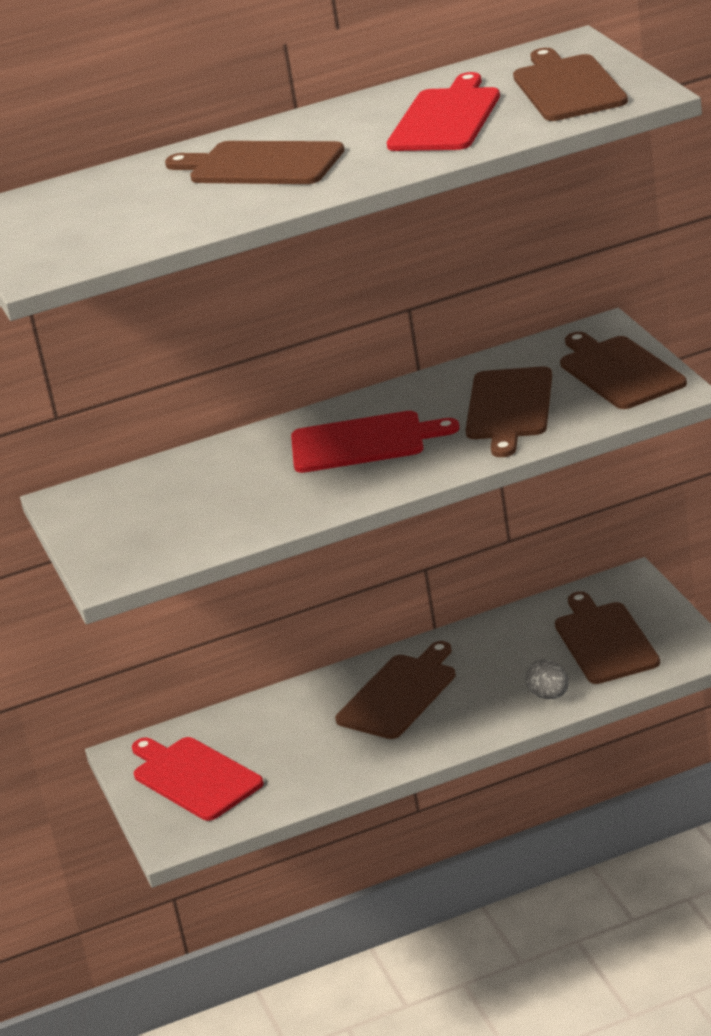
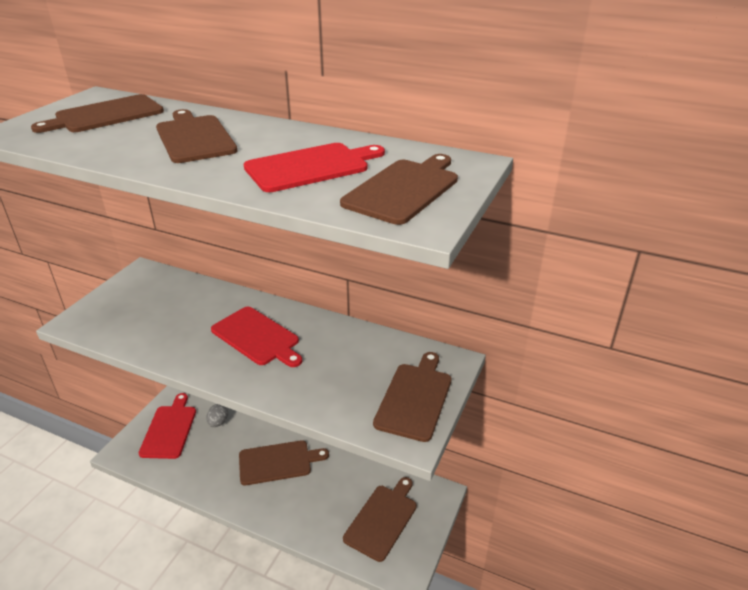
camera: 40 degrees right, 5 degrees up
brown cutting board [466,366,552,457] -> brown cutting board moved to [31,94,164,133]
grey egg [525,660,569,699] -> grey egg moved to [206,404,228,427]

